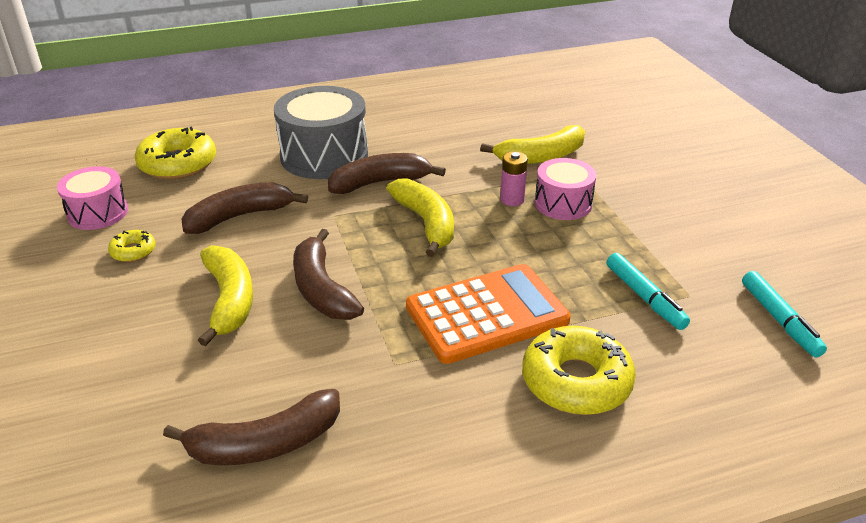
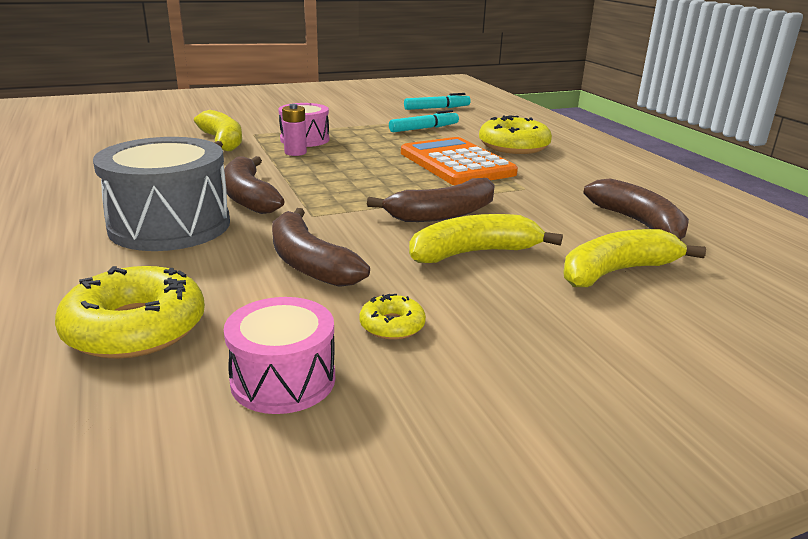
camera: 95 degrees left, 10 degrees down
yellow banana [387,178,454,257] -> yellow banana moved to [563,229,706,287]

